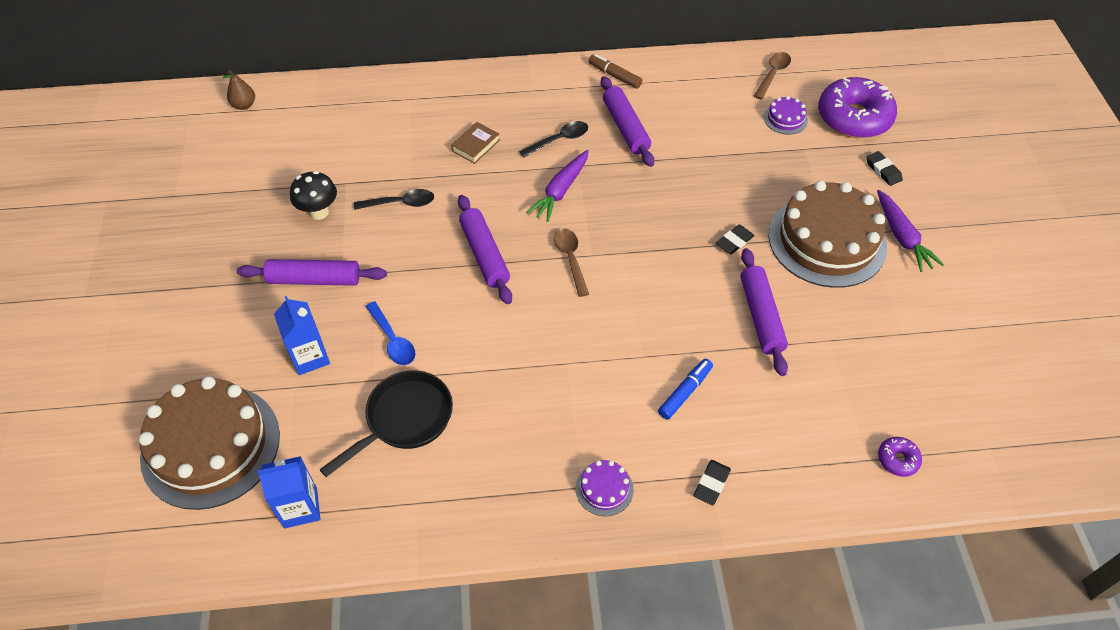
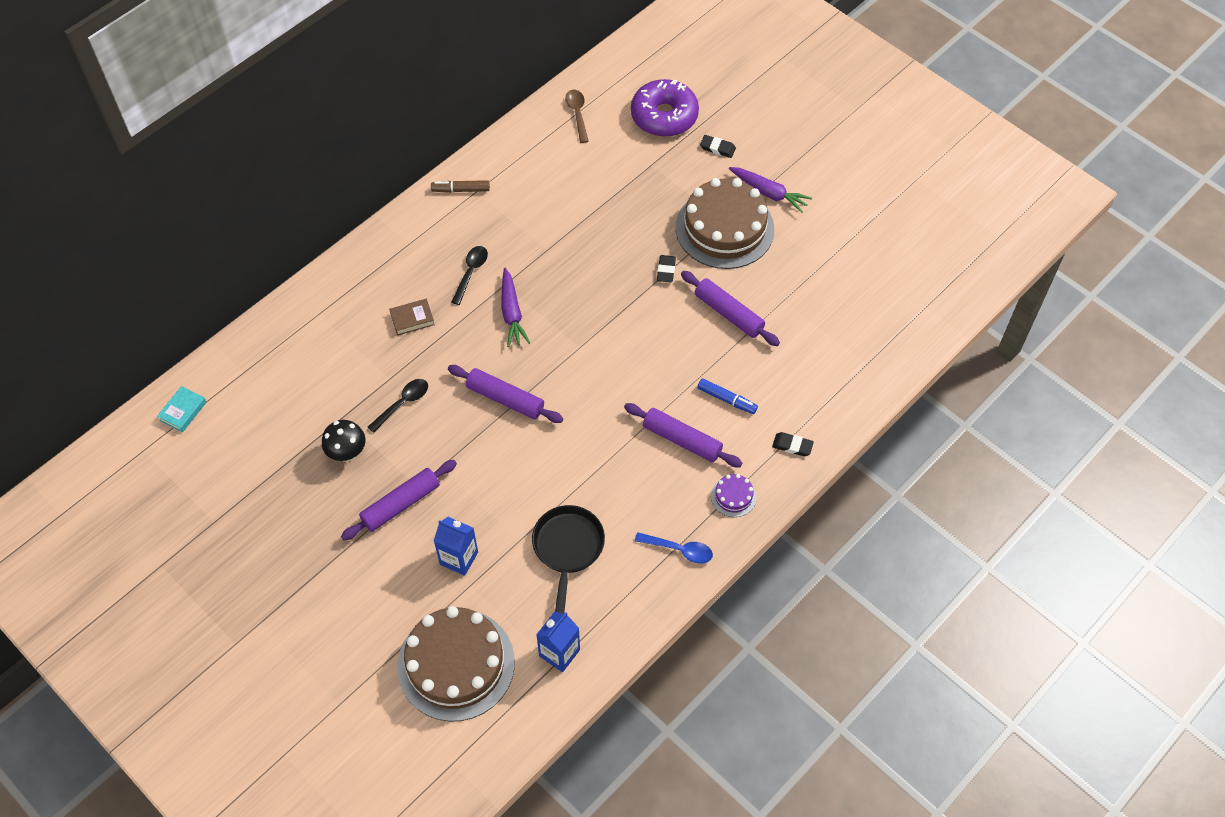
camera: 40 degrees left, 5 degrees up
brown pear [222,70,255,110] -> turquoise book [157,386,206,433]
blue spoon [365,301,415,365] -> blue spoon moved to [635,532,713,564]
brown book [451,122,500,164] -> brown book turned 75 degrees clockwise [389,299,435,336]
brown spoon [554,228,589,297] -> none
purple rolling pin [601,76,654,167] -> purple rolling pin moved to [624,403,742,467]
blue marker [658,359,713,420] -> blue marker turned 120 degrees clockwise [697,379,758,414]
black eraser [693,460,731,505] -> black eraser turned 60 degrees counterclockwise [772,432,814,456]
purple cake [764,96,808,134] -> none
purple donut [878,437,922,477] -> none

